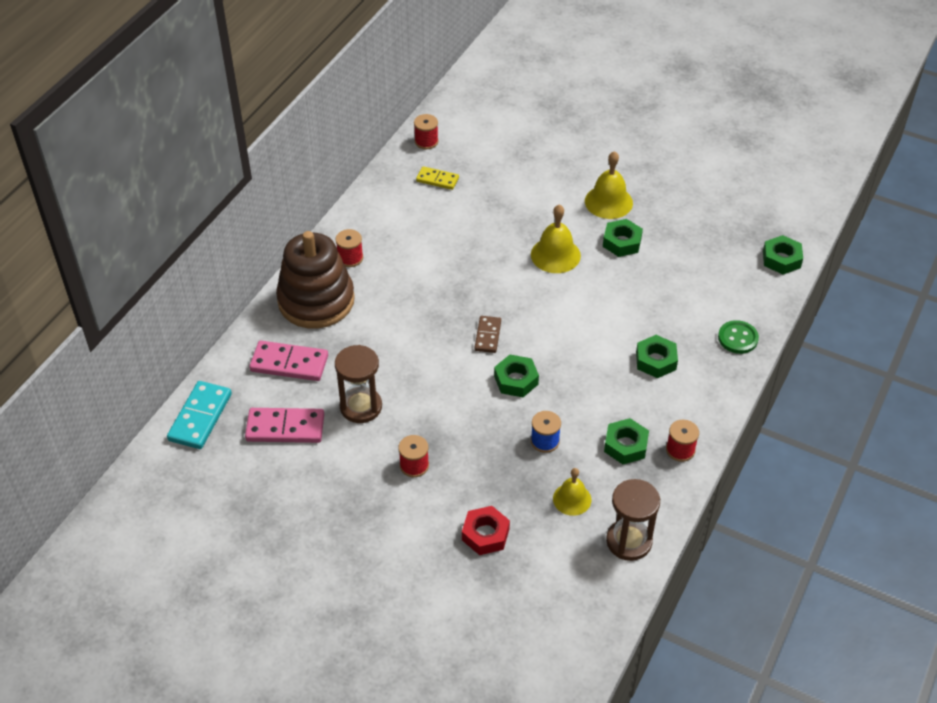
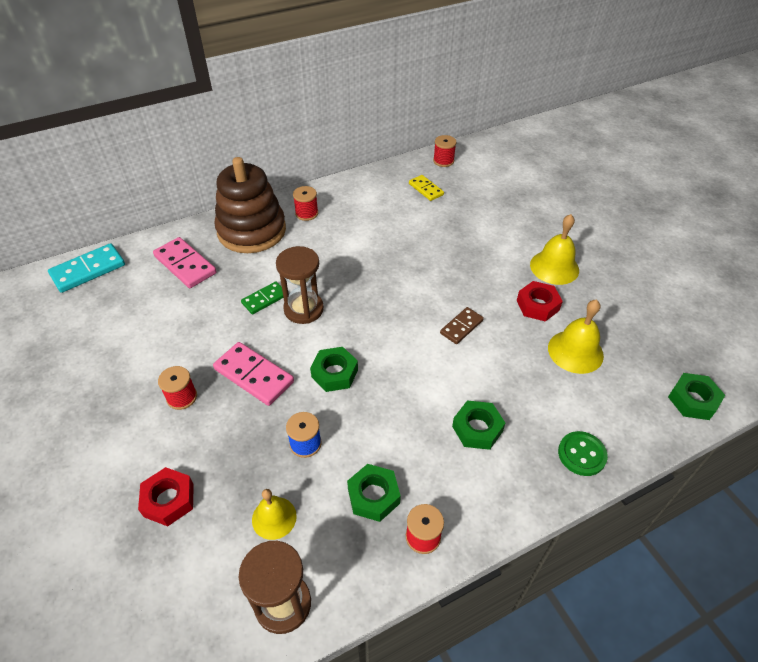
camera: 35 degrees right, 0 degrees up
pink domino [245,408,324,443] -> pink domino moved to [213,342,294,406]
brown hourglass [335,345,382,423] -> brown hourglass moved to [276,246,324,324]
brown domino [474,316,501,353] -> brown domino moved to [440,307,484,344]
yellow bell [531,205,581,273] -> yellow bell moved to [548,299,604,374]
green nut [603,219,643,257] -> red nut [517,281,563,322]
none -> green domino [241,281,283,314]

